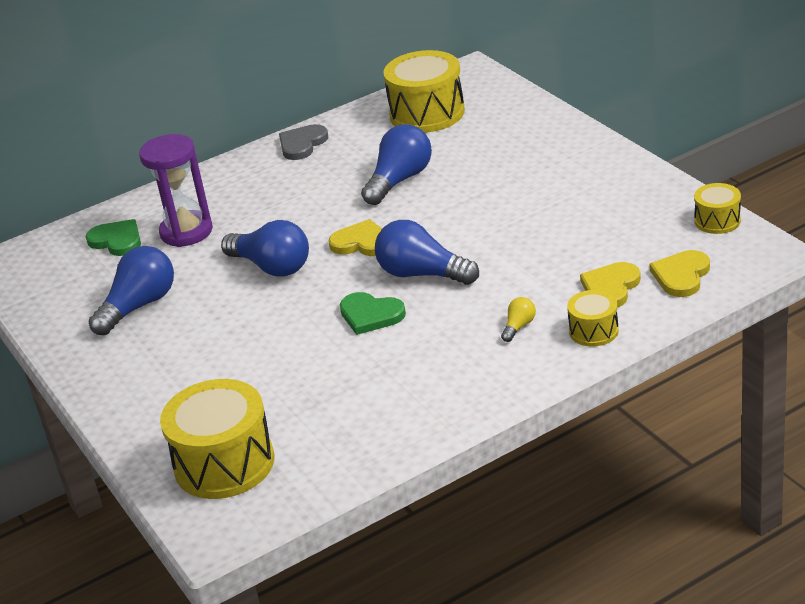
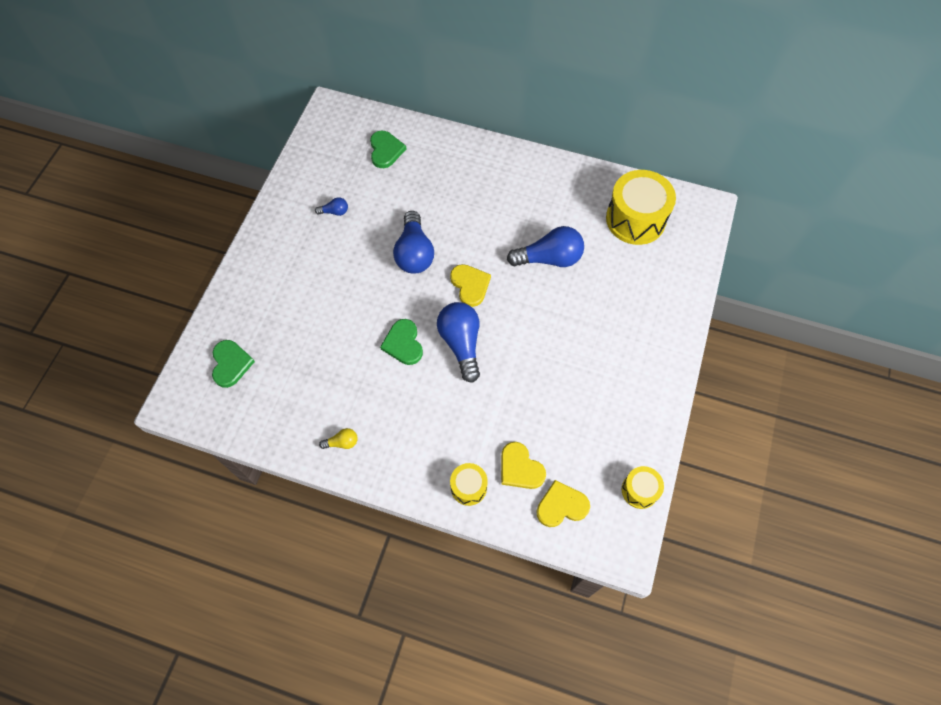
camera: 45 degrees right, 30 degrees up
blue light bulb [89,246,174,336] -> blue light bulb [315,197,348,216], size x0.46
purple hourglass [139,134,213,247] -> none
yellow drum [160,379,274,499] -> green heart [212,340,255,388]
grey heart [279,124,328,160] -> none
yellow light bulb [501,297,536,342] -> yellow light bulb moved to [319,428,358,449]
yellow heart [580,262,641,308] -> yellow heart turned 120 degrees counterclockwise [501,442,546,489]

